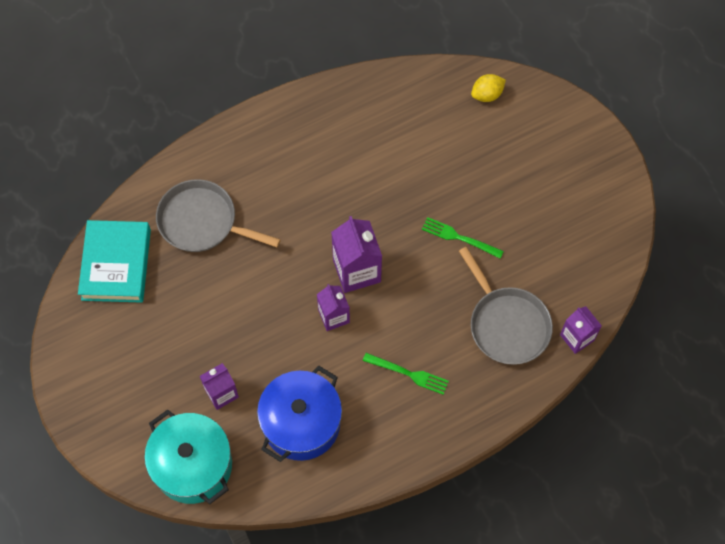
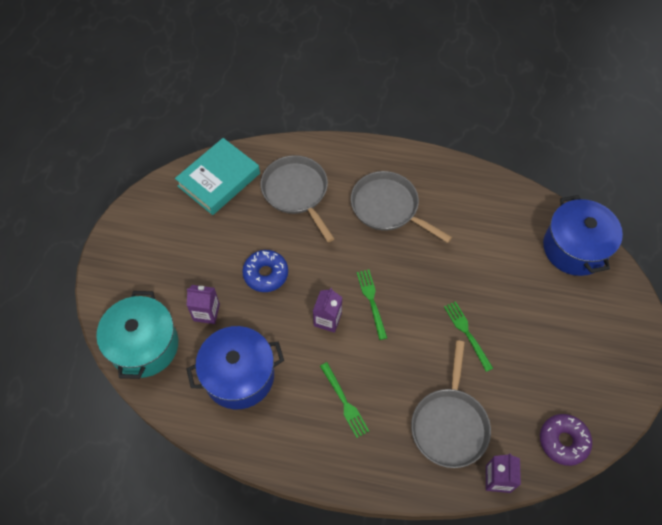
camera: 40 degrees right, 5 degrees down
purple carton [331,216,382,293] -> green fork [357,270,387,340]
yellow lemon [471,74,506,102] -> blue pot [543,195,623,276]
none -> blue donut [242,250,288,292]
none -> grey pan [351,171,452,243]
none -> purple donut [540,414,592,466]

